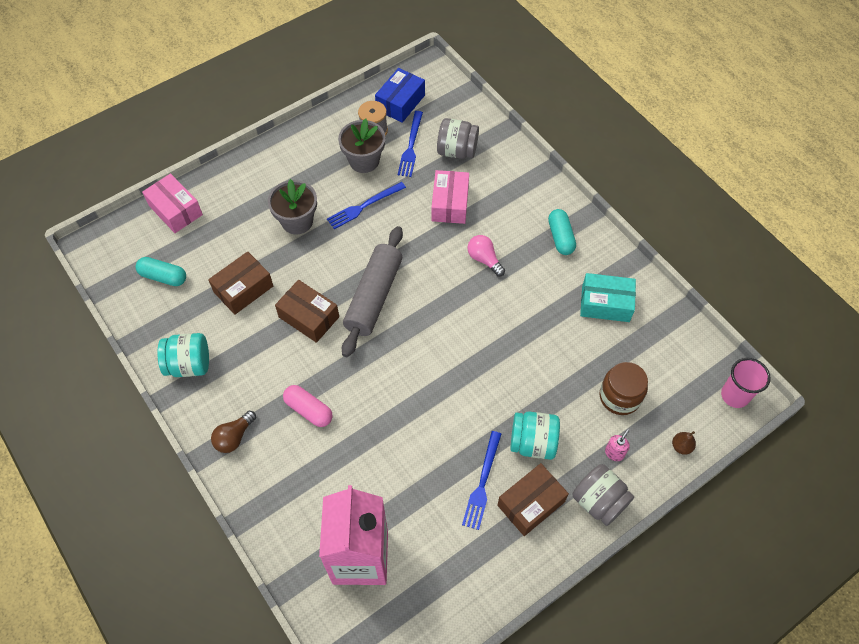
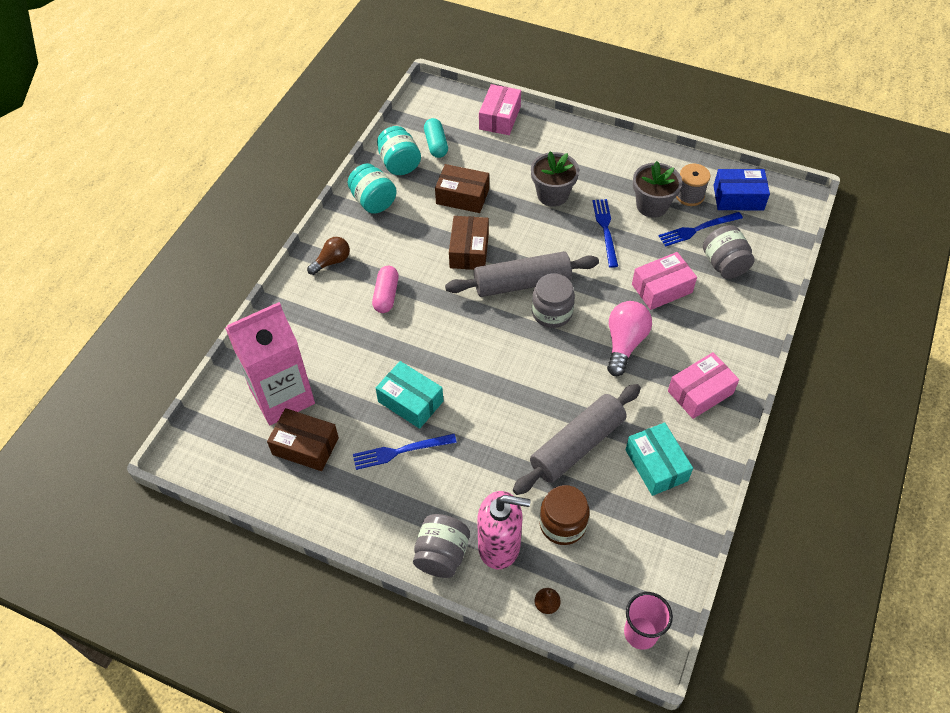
camera: 60 degrees right, 5 degrees down
brown light bulb [211,410,256,453] -> brown light bulb turned 135 degrees clockwise [307,237,350,275]
blue fork [327,182,406,229] -> blue fork turned 60 degrees clockwise [592,199,618,268]
pink light bulb [467,235,505,276] -> pink light bulb [607,301,652,376], size x1.52
brown box [497,463,569,536] -> brown box moved to [267,408,339,471]
turquoise jar [510,412,560,460] -> turquoise jar moved to [377,126,421,175]
turquoise capsule [548,209,576,255] -> pink box [668,352,739,419]
pink soap dispenser [605,429,630,461] -> pink soap dispenser [477,491,531,569], size x2.36
none -> turquoise box [376,361,443,429]
none -> grey rolling pin [513,384,641,495]
none -> grey jar [532,274,575,328]

